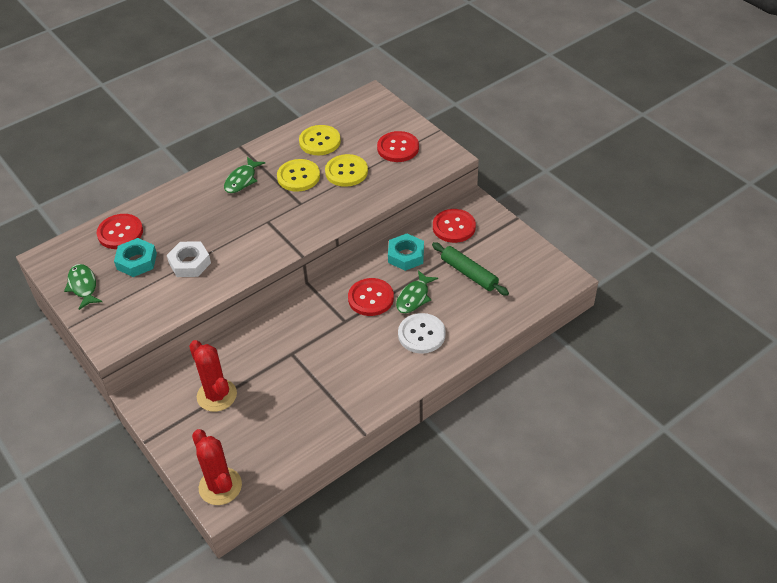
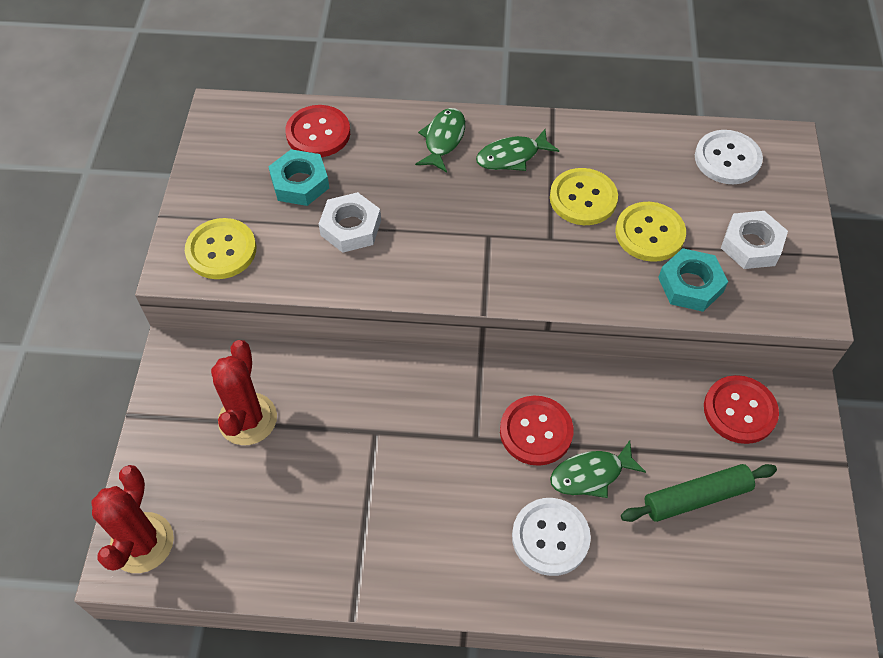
camera: 40 degrees right, 10 degrees up
green fish [64,264,102,310] -> green fish moved to [415,108,465,173]
yellow button [299,125,341,155] -> yellow button moved to [185,218,256,279]
red button [377,131,419,162] -> white nut [721,211,788,269]
turquoise nut [388,233,424,271] -> turquoise nut moved to [658,248,728,312]
green rolling pin [432,242,509,296] -> green rolling pin turned 75 degrees clockwise [621,464,777,522]
none -> white button [695,130,763,184]

